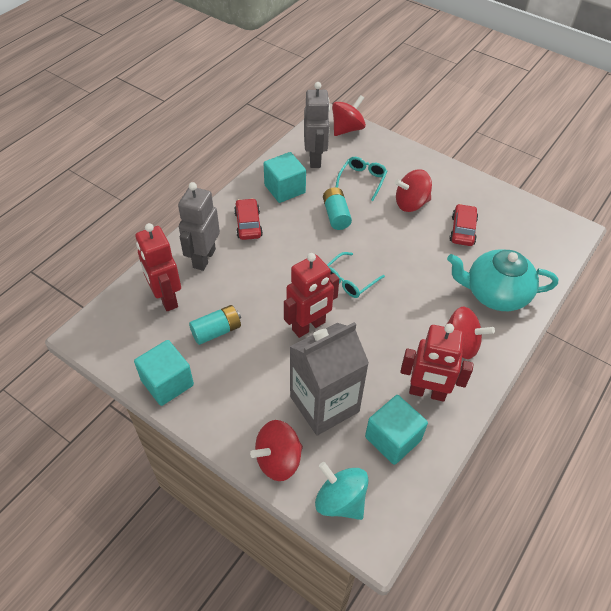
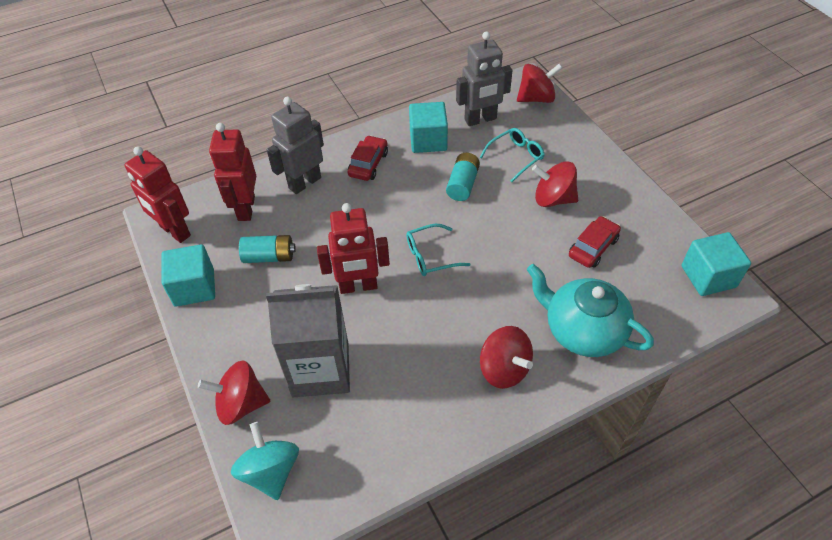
camera: 30 degrees right, 0 degrees up
grey robot [304,82,330,168] -> grey robot turned 45 degrees clockwise [456,31,513,126]
turquoise cube [365,395,428,465] -> turquoise cube moved to [681,232,751,296]
red robot [400,324,473,402] -> red robot moved to [125,146,191,243]

